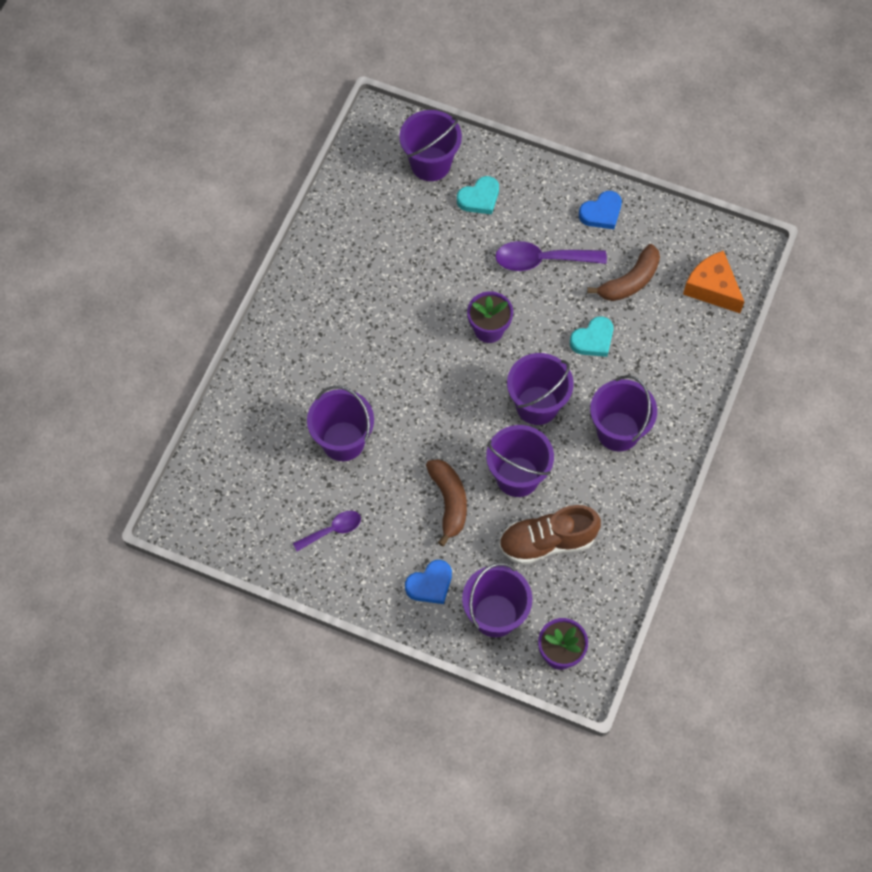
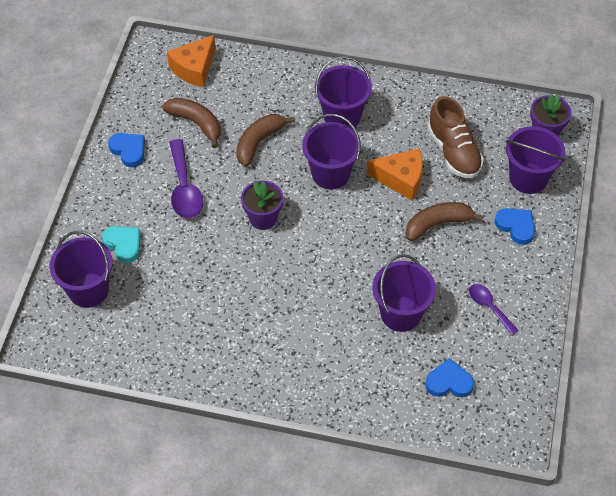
camera: 100 degrees left, 10 degrees down
purple bucket [486,425,554,497] -> orange cheese [367,148,423,200]
turquoise heart [570,316,613,357] -> brown banana [236,114,295,167]
none -> blue heart [425,358,474,397]

